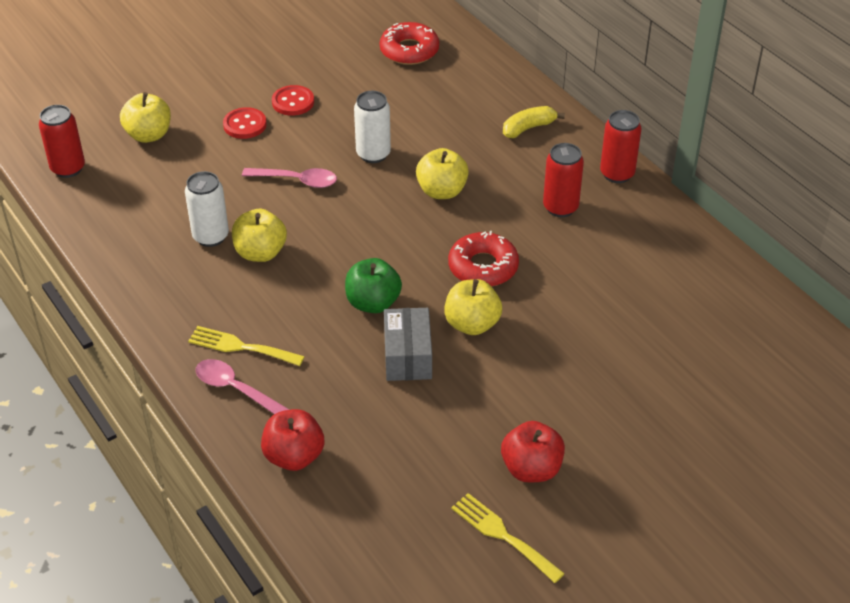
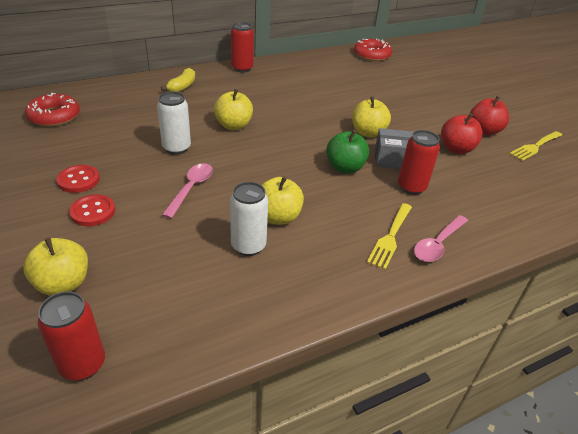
camera: 85 degrees left, 5 degrees down
red apple [261,409,324,471] -> red apple moved to [441,113,483,154]
red donut [448,231,519,287] -> red donut moved to [354,38,392,61]
yellow banana [503,106,565,138] -> yellow banana turned 135 degrees counterclockwise [161,68,195,92]
red can [543,143,584,217] -> red can moved to [398,130,440,195]

